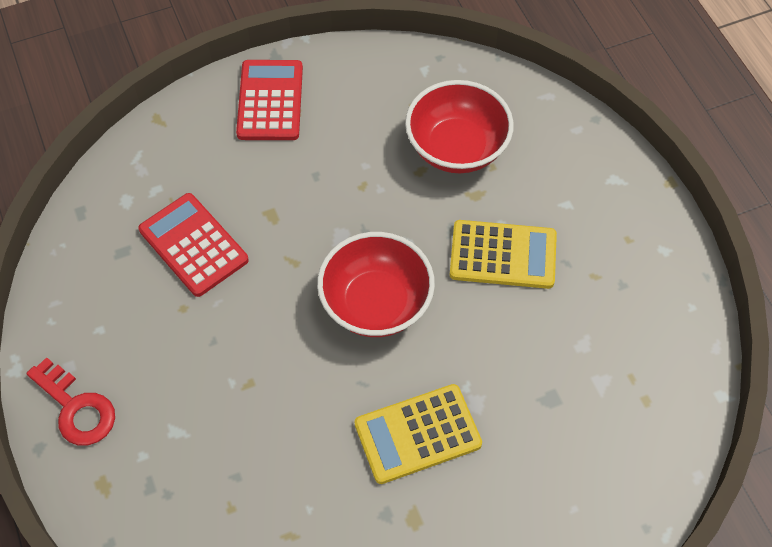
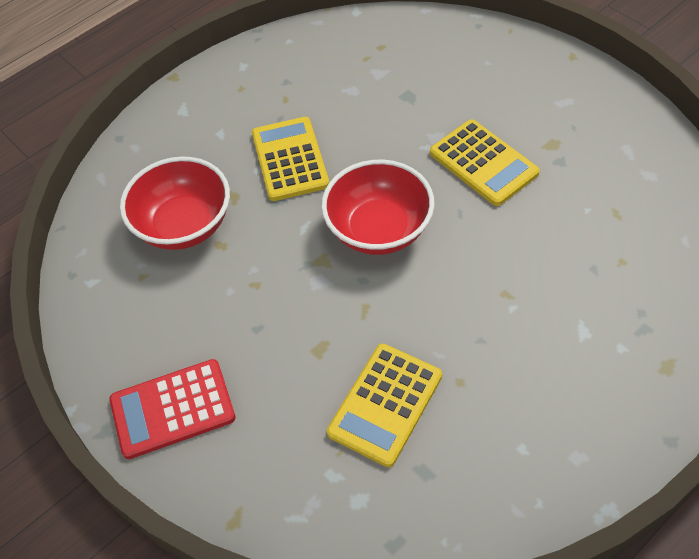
camera: 105 degrees left, 5 degrees down
red key [26,357,115,446] -> none
red calculator [138,193,249,297] -> yellow calculator [327,344,442,467]

